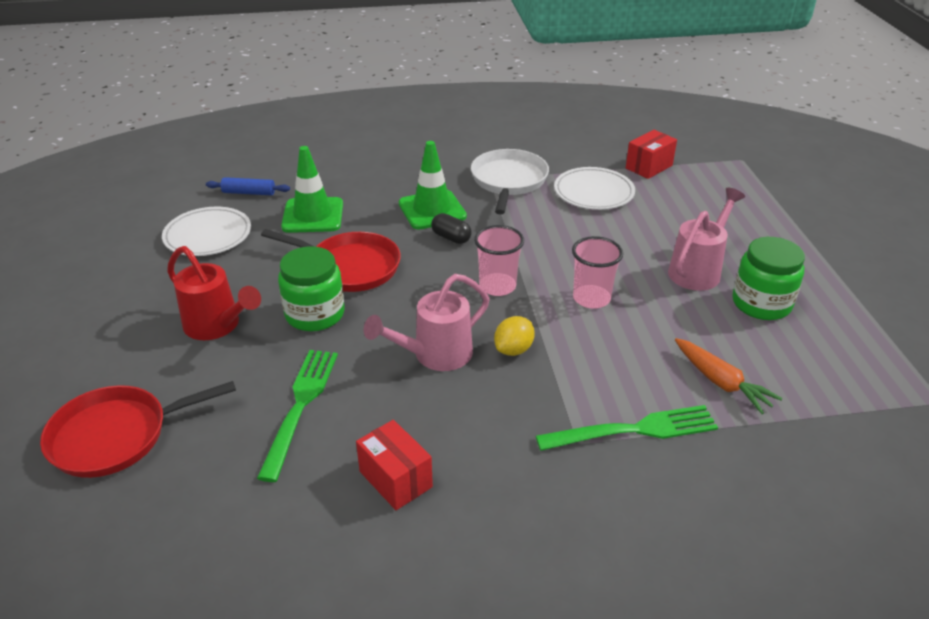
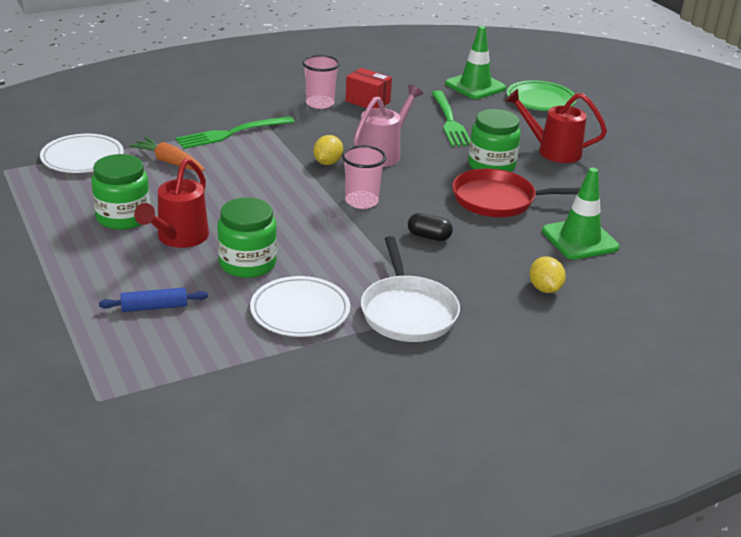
camera: 160 degrees right, 5 degrees down
red pan [40,381,236,478] -> green plate [507,80,577,111]
white plate [162,207,251,256] -> white plate moved to [40,134,124,173]
blue rolling pin [206,177,290,195] -> blue rolling pin moved to [99,287,208,312]
green traffic cone [399,141,467,230] -> green traffic cone moved to [445,26,506,99]
pink cup [572,236,623,309] -> pink cup moved to [302,55,340,109]
red box [626,130,677,179] -> none
pink watering can [668,188,745,291] -> red watering can [134,158,209,248]
none -> green jar [217,197,277,278]
none -> yellow lemon [530,256,566,293]

